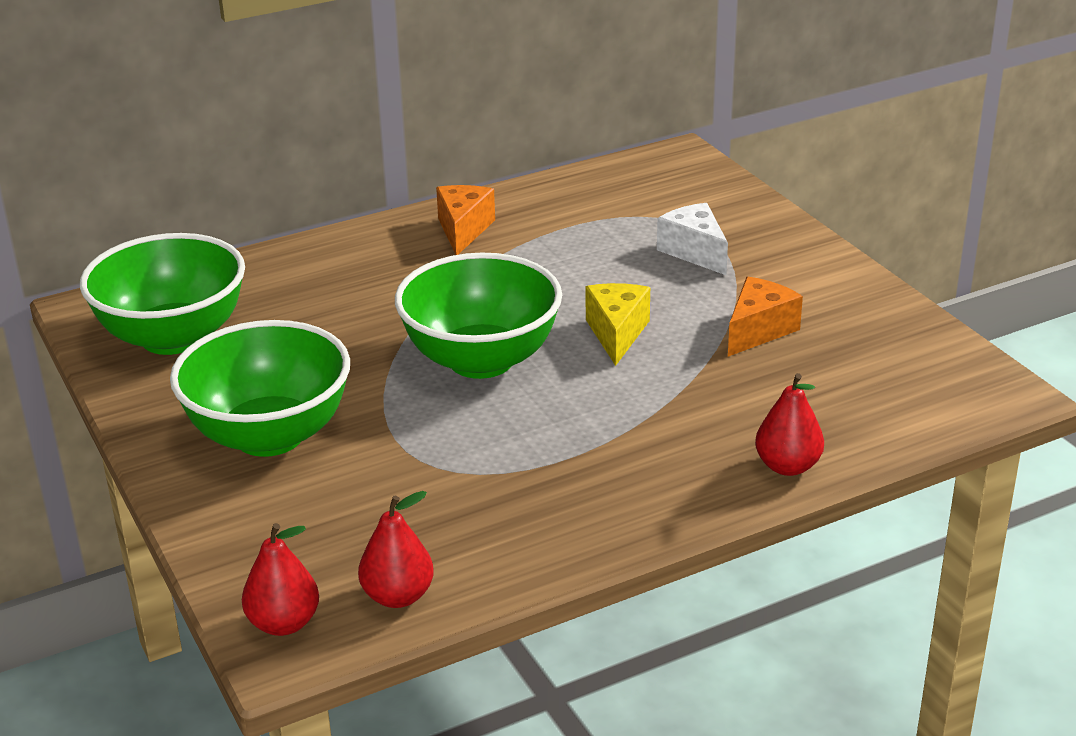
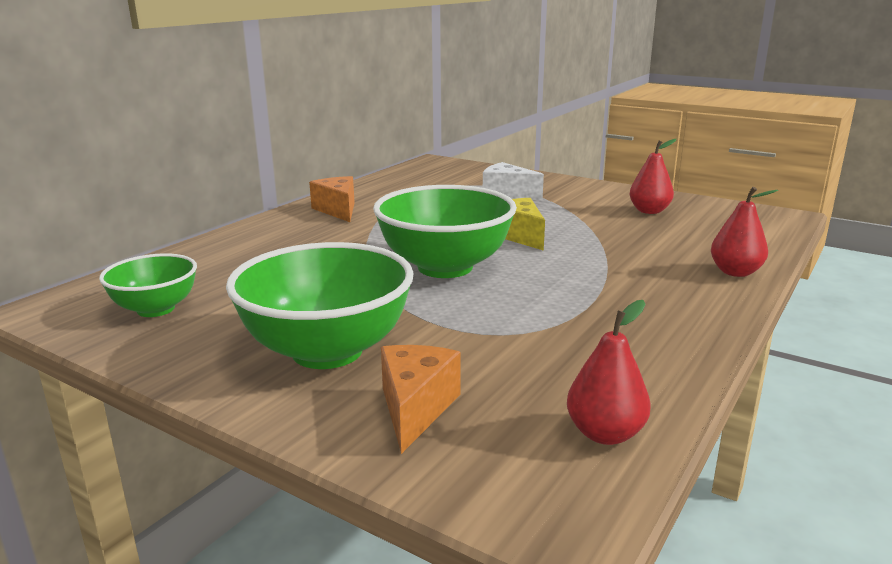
camera: 30 degrees left, 10 degrees down
green bowl [80,233,245,355] -> green bowl [99,253,197,317], size x0.57
red pear [242,523,319,636] -> red pear moved to [629,139,676,214]
orange cheese [728,277,803,357] -> orange cheese moved to [381,345,461,454]

